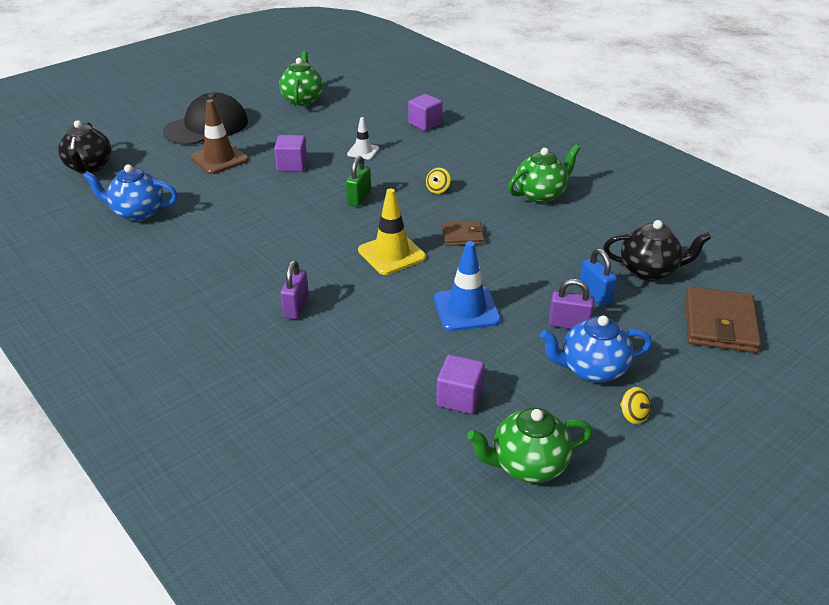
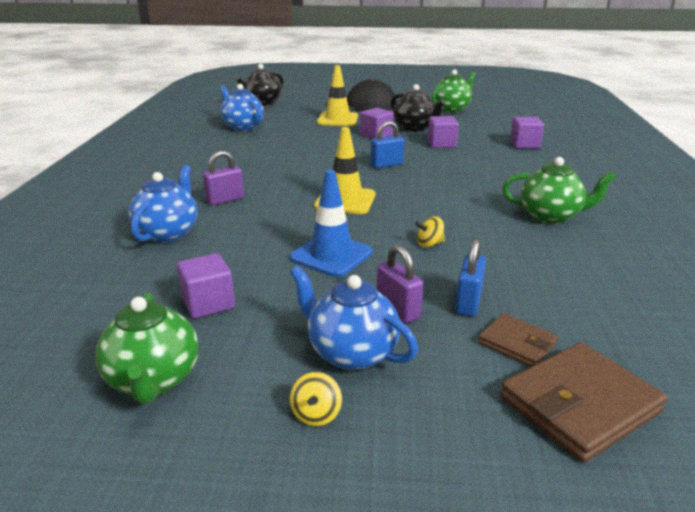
camera: 45 degrees right, 10 degrees down
brown traffic cone [190,99,249,174] -> yellow traffic cone [317,65,358,126]
green padlock [346,156,371,207] -> blue padlock [371,121,404,169]
white traffic cone [347,117,379,160] -> purple cube [428,116,459,148]
yellow spinning top [426,168,451,194] -> yellow spinning top moved to [415,217,445,248]
brown wallet [442,221,485,246] -> brown wallet moved to [478,313,558,367]
green teapot [467,407,593,483] -> green teapot turned 135 degrees counterclockwise [95,293,199,404]
black teapot [604,220,711,281] -> black teapot moved to [391,84,445,132]
none -> blue teapot [129,165,197,243]

